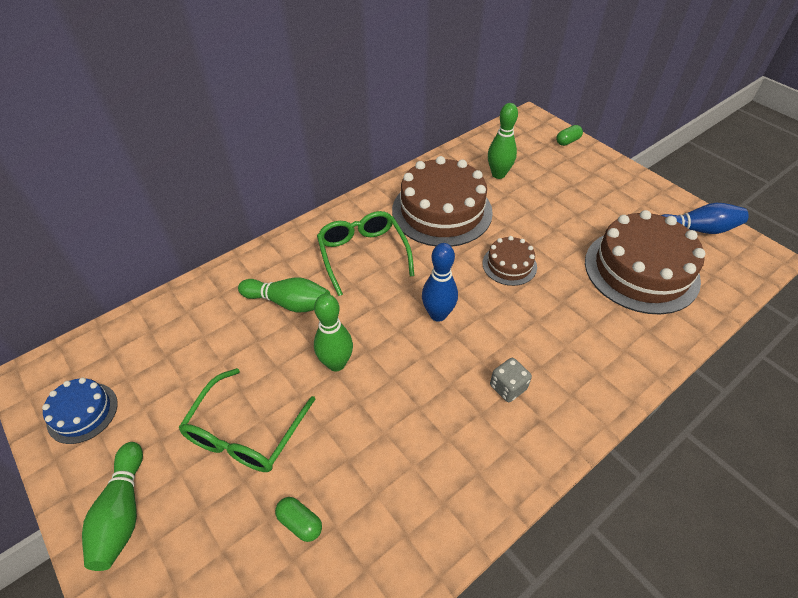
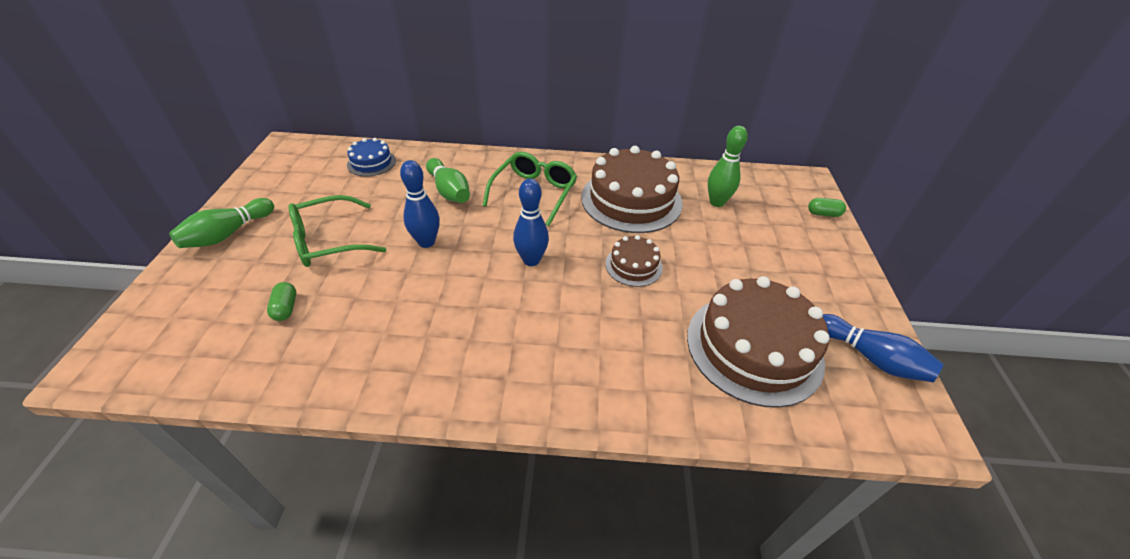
camera: 40 degrees right, 5 degrees down
blue cake [42,378,118,444] -> blue cake moved to [347,138,396,176]
green bowling pin [314,294,353,371] -> blue bowling pin [400,160,440,248]
grey dice [490,358,532,402] -> none

